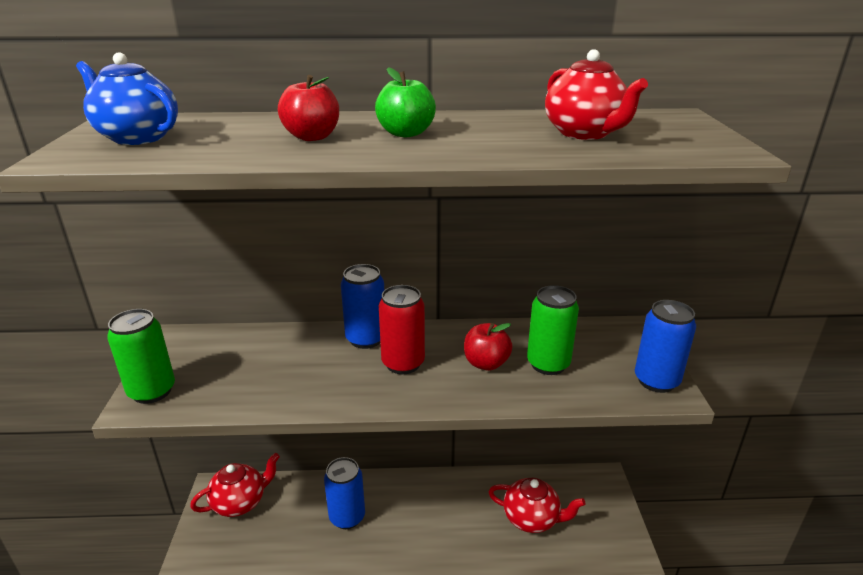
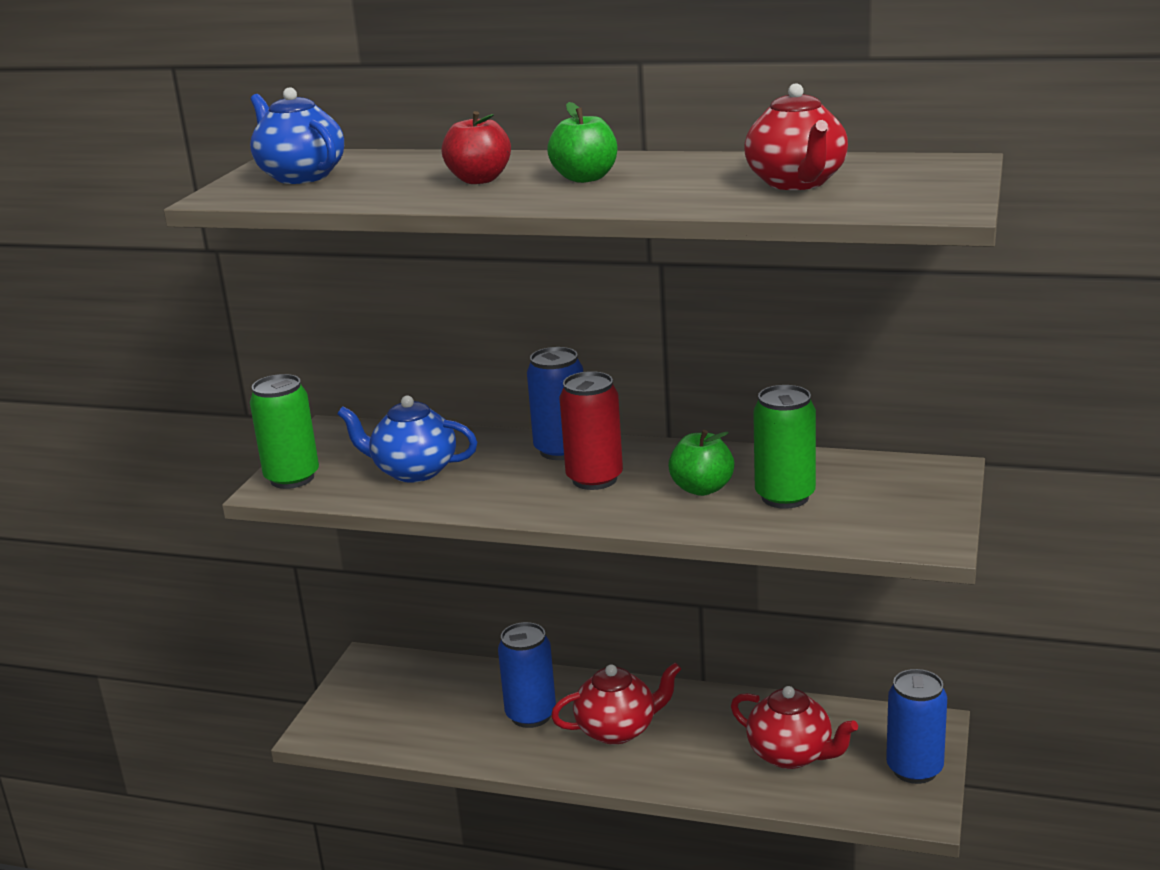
camera: 20 degrees right, 5 degrees down
red teapot [190,453,280,517] -> red teapot moved to [551,662,681,745]
red apple [464,323,513,371] -> green apple [668,430,734,496]
blue can [635,300,696,393] -> blue can moved to [886,669,947,784]
none -> blue teapot [337,396,477,483]

